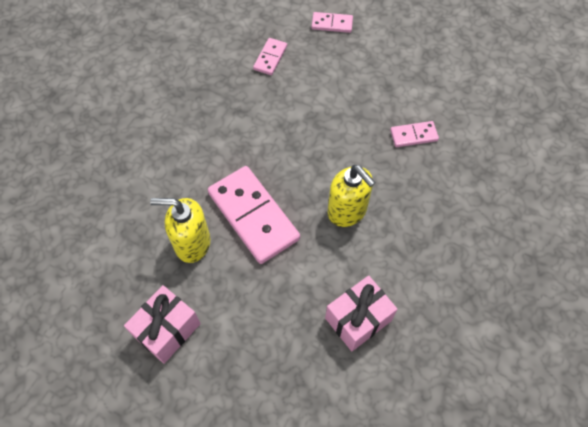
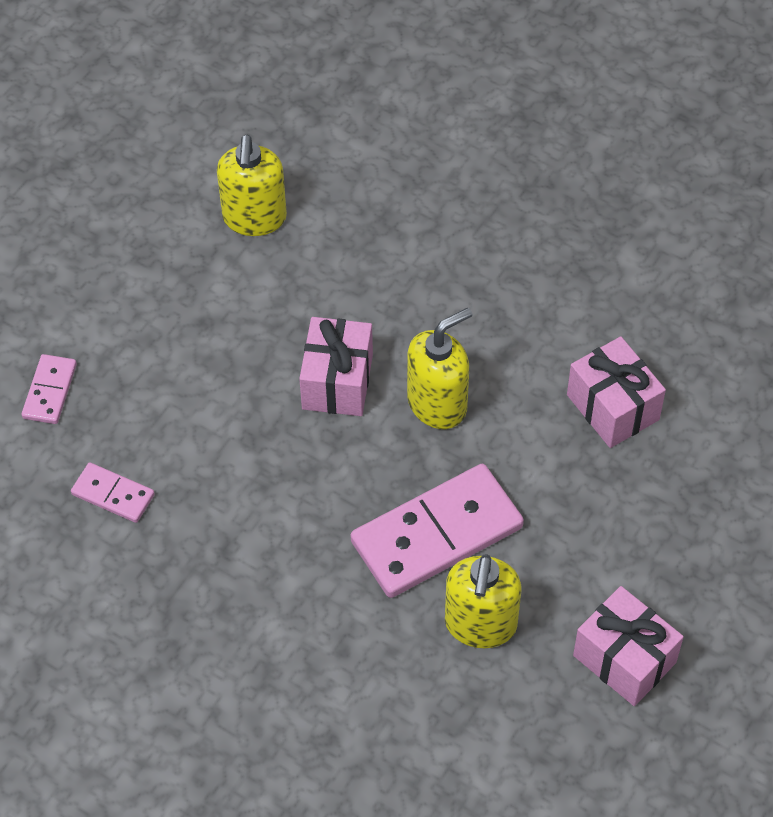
camera: 85 degrees left, 5 degrees down
pink domino [390,121,439,147] -> none
none -> yellow soap dispenser [217,135,287,236]
none -> pink gift [299,317,373,416]

